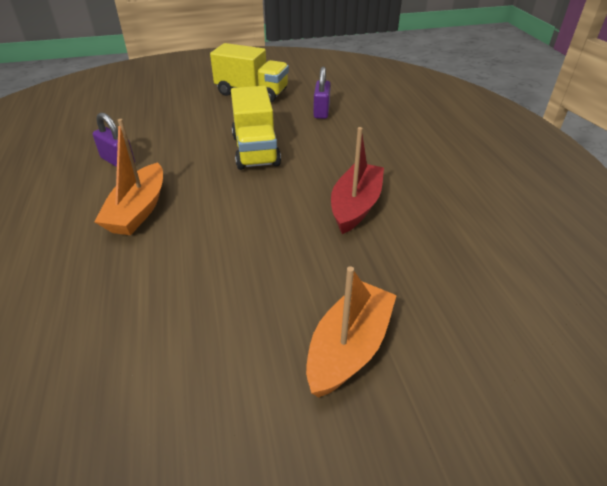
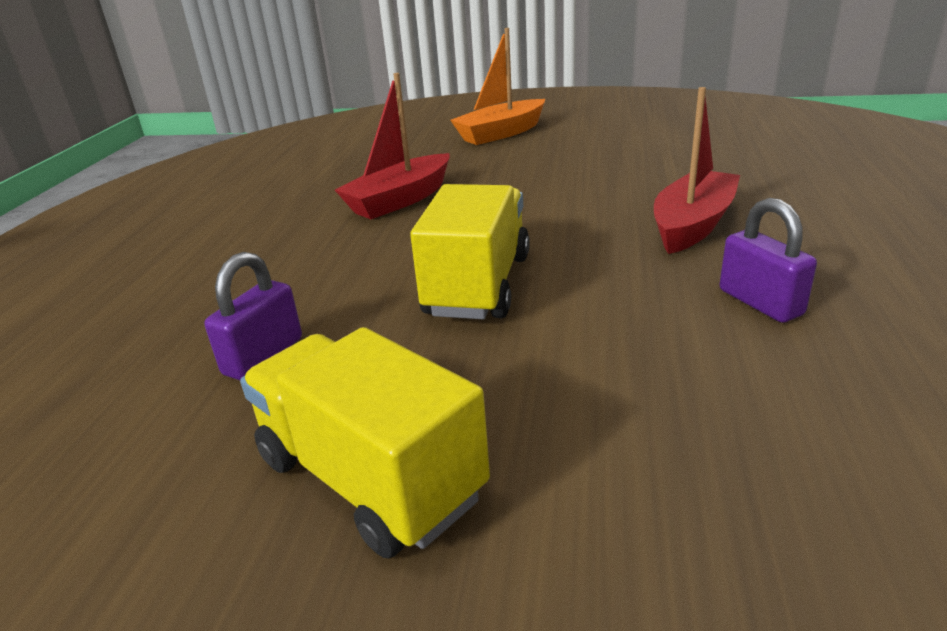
camera: 155 degrees left, 10 degrees down
orange boat [94,119,163,235] -> red boat [654,87,740,254]

